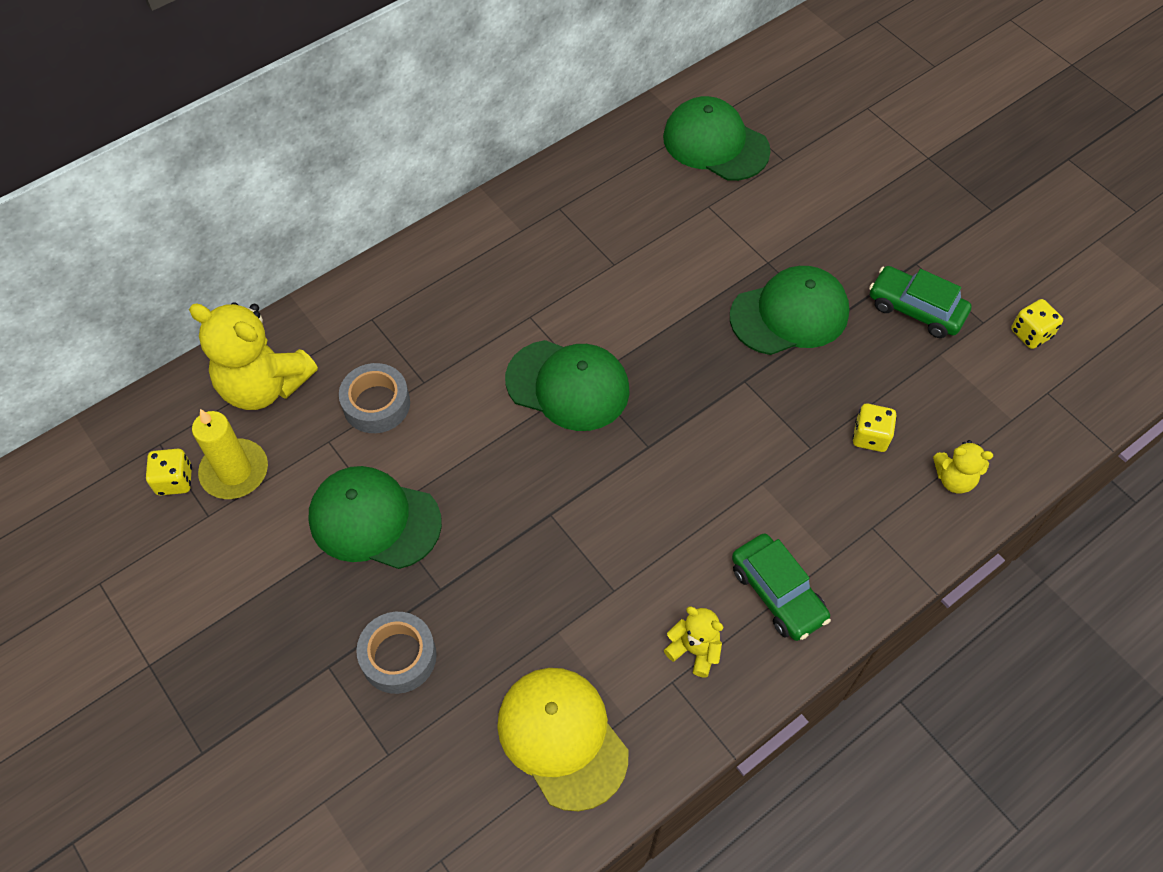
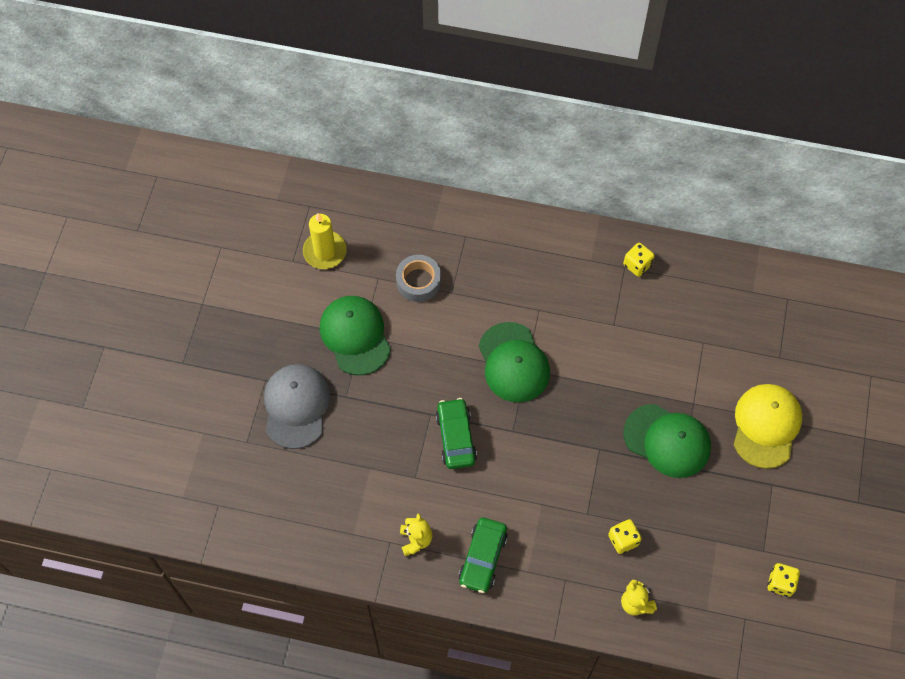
camera: 50 degrees right, 5 degrees up
yellow dice [146,449,192,495] -> yellow dice moved to [623,243,655,277]
yellow teddy bear [189,302,318,410] -> none
grey tape [356,612,437,694] -> grey cap [264,364,330,449]
yellow cap [497,668,628,811] -> yellow cap moved to [734,384,802,469]
green cap [663,96,771,181] -> none
green car [869,266,972,338] -> green car moved to [436,398,477,469]

